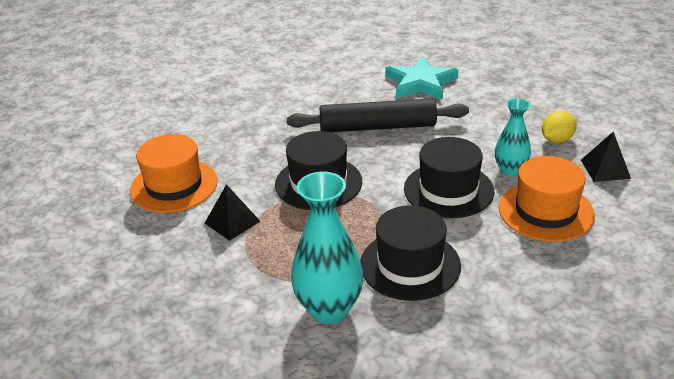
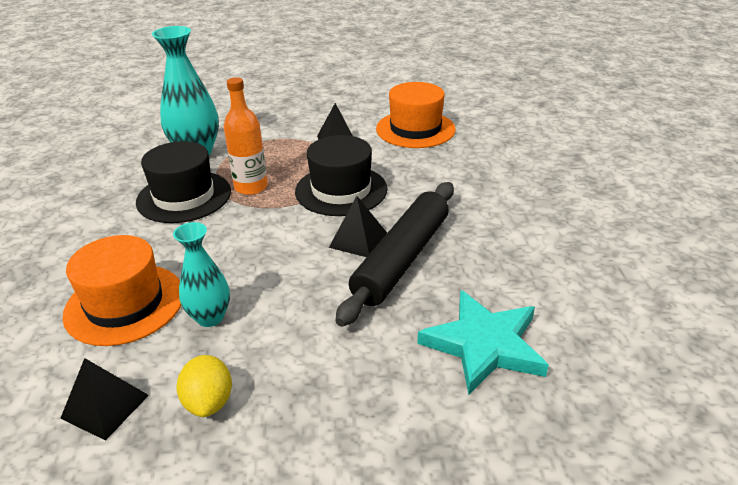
camera: 120 degrees right, 0 degrees up
black hat [404,137,494,218] -> none
none -> orange bottle [224,77,268,195]
none -> black pyramid [329,196,387,257]

